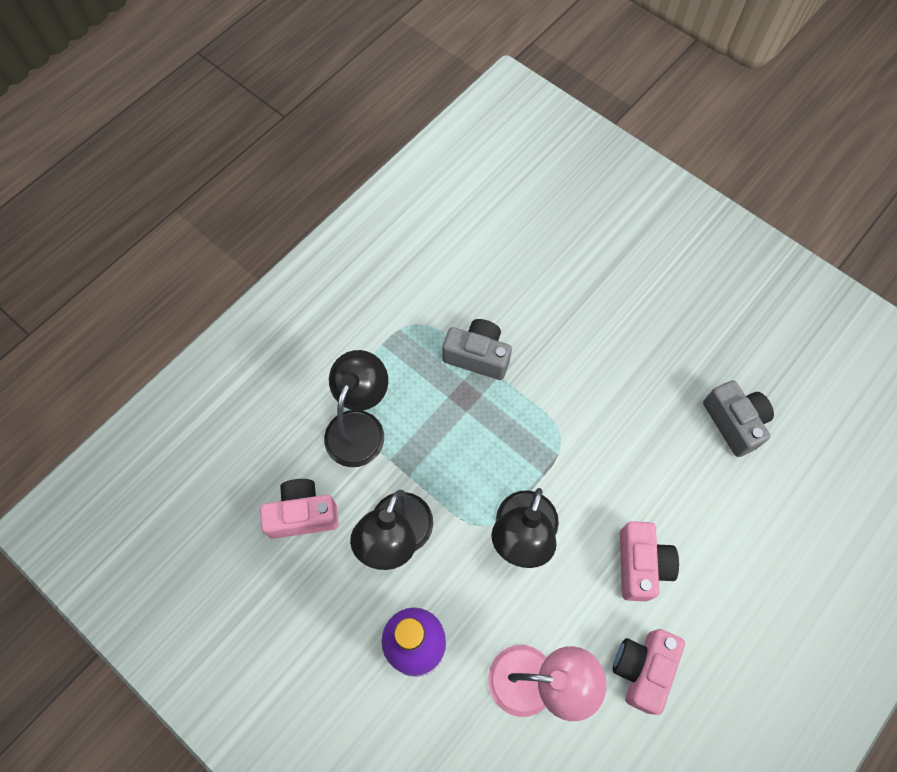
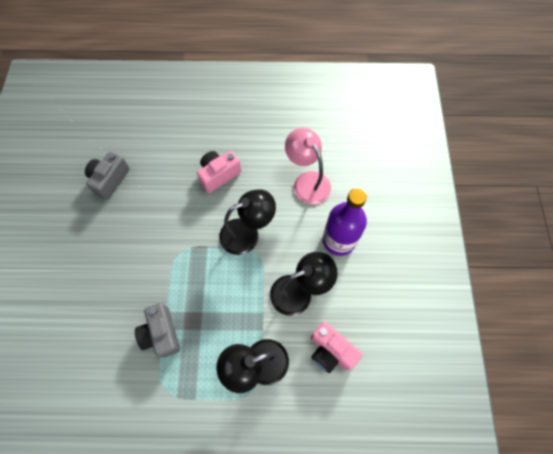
camera: 130 degrees left, 0 degrees up
pink camera [613,629,685,715] -> none

